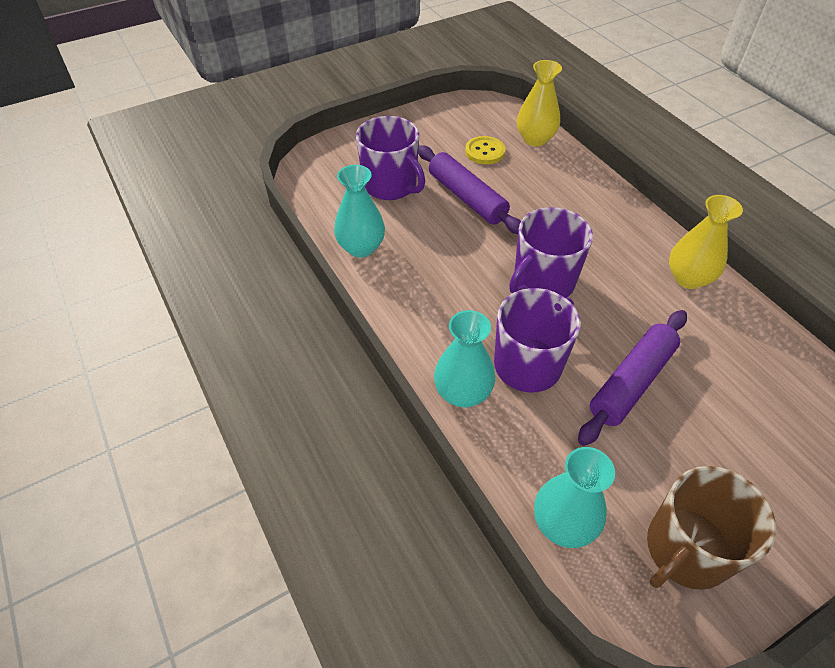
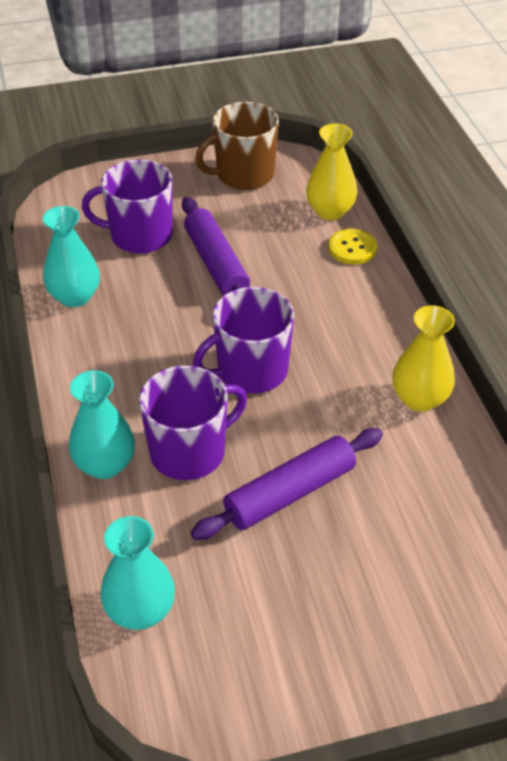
camera: 15 degrees right, 5 degrees down
purple mug [356,116,425,200] -> purple mug turned 120 degrees clockwise [82,160,173,254]
yellow button [465,136,505,164] -> yellow button moved to [328,229,378,265]
brown mug [647,466,776,590] -> brown mug moved to [195,102,279,190]

